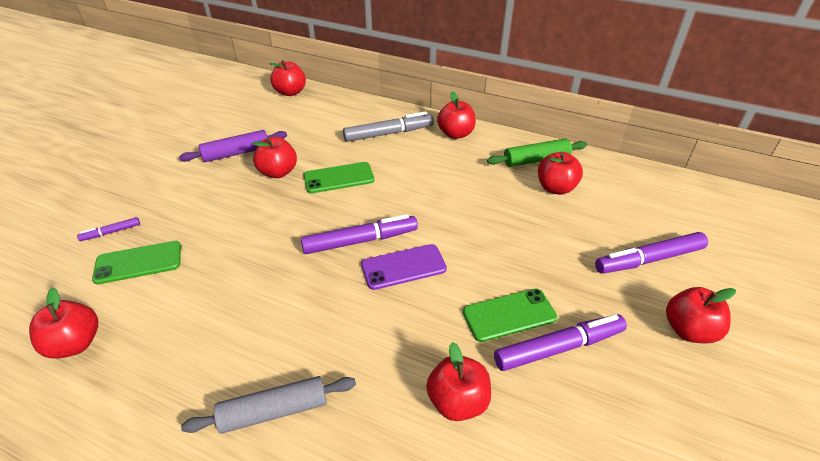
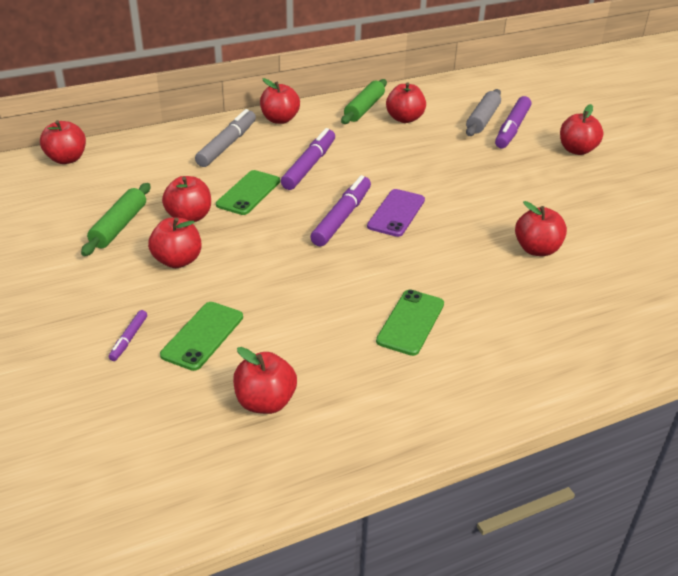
camera: 50 degrees left, 5 degrees down
purple rolling pin [179,130,287,162] -> green rolling pin [81,183,150,256]
grey rolling pin [181,376,356,434] -> grey rolling pin moved to [466,89,501,136]
green phone [463,289,557,342] -> green phone moved to [376,289,444,356]
purple marker [494,314,627,371] -> purple marker moved to [281,128,335,190]
none -> red apple [148,218,202,268]

